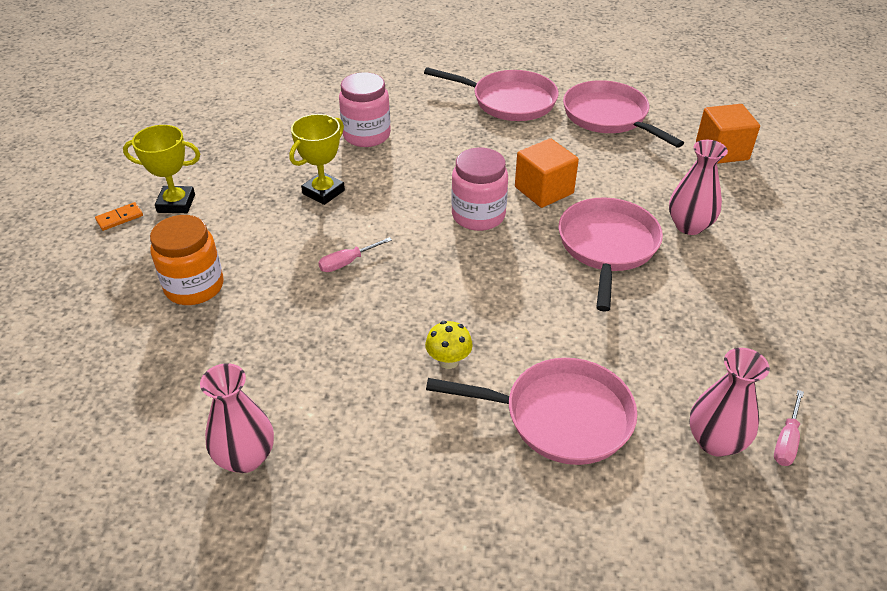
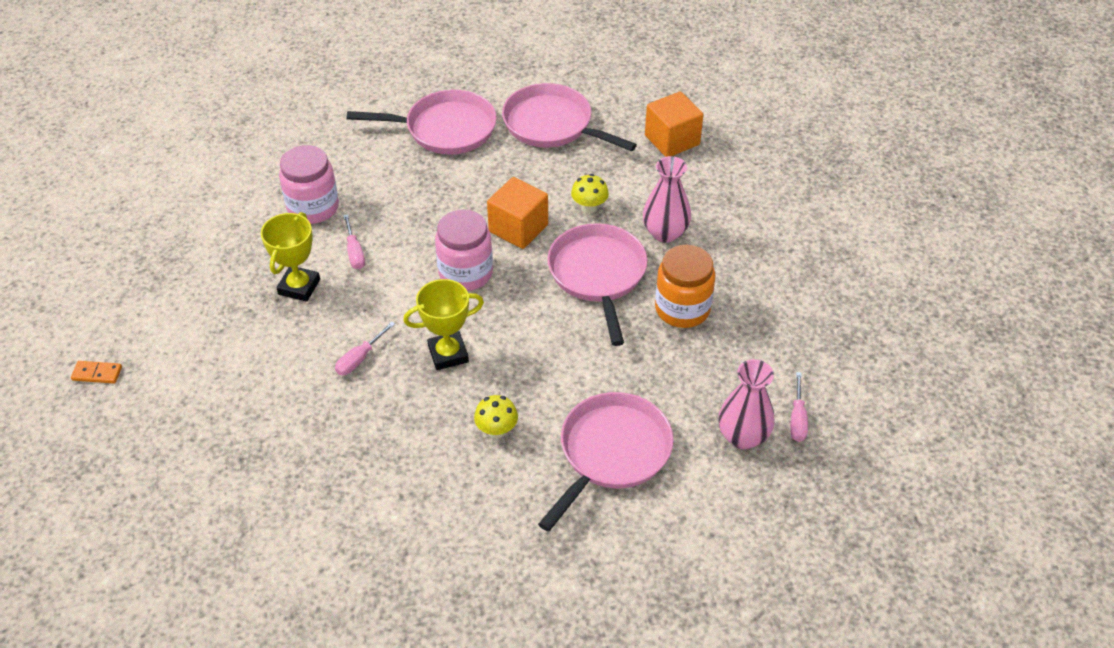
camera: 20 degrees left, 5 degrees up
orange domino [95,202,143,231] -> orange domino turned 60 degrees clockwise [71,361,122,384]
yellow trophy [123,125,200,213] -> yellow trophy moved to [403,279,484,370]
orange jar [150,215,223,305] -> orange jar moved to [655,245,715,328]
pink vase [200,363,274,473] -> none
pink pan [426,358,637,465] -> pink pan turned 45 degrees counterclockwise [538,392,674,532]
none -> pink screwdriver [343,214,365,269]
none -> yellow mushroom [571,174,609,214]

